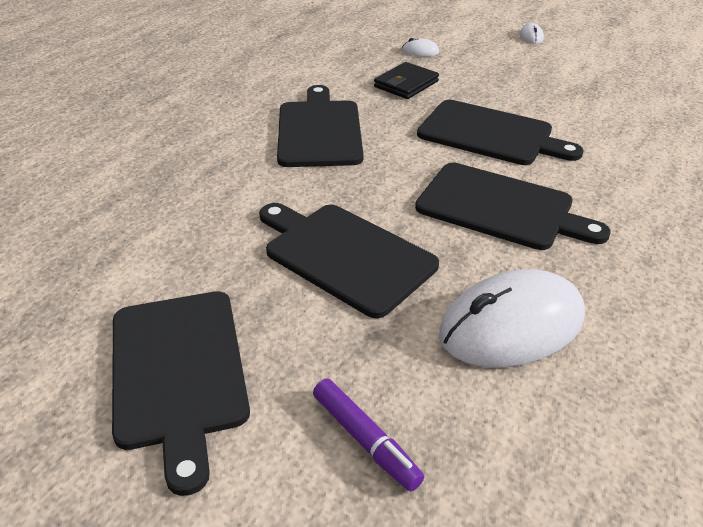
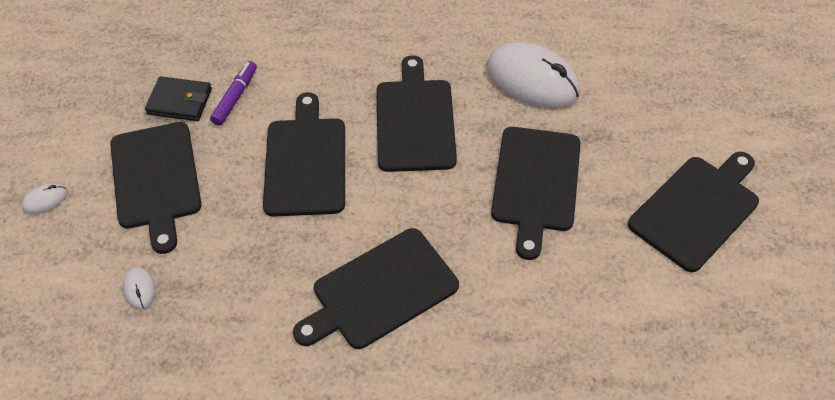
camera: 120 degrees left, 15 degrees up
purple marker [313,379,424,491] -> purple marker moved to [210,61,257,126]
black wallet [374,62,439,99] -> black wallet moved to [145,76,212,121]
none -> black cutting board [110,122,202,254]

